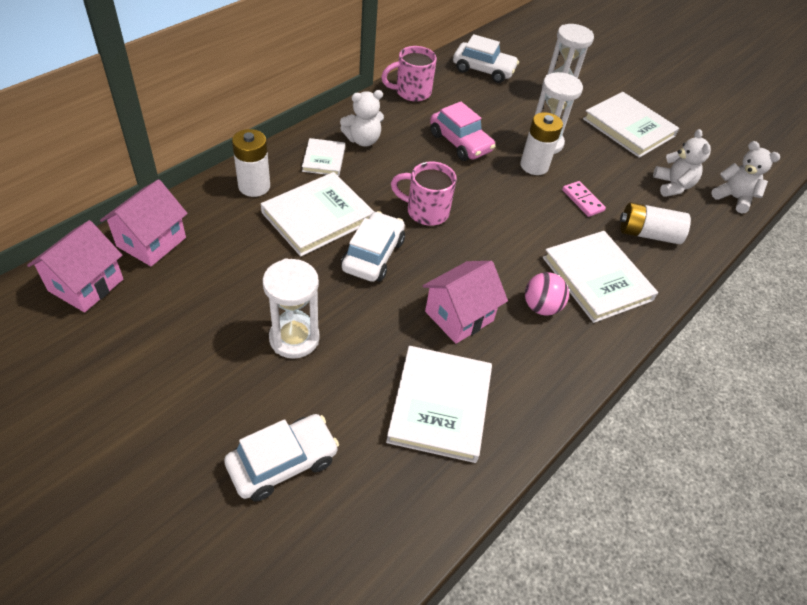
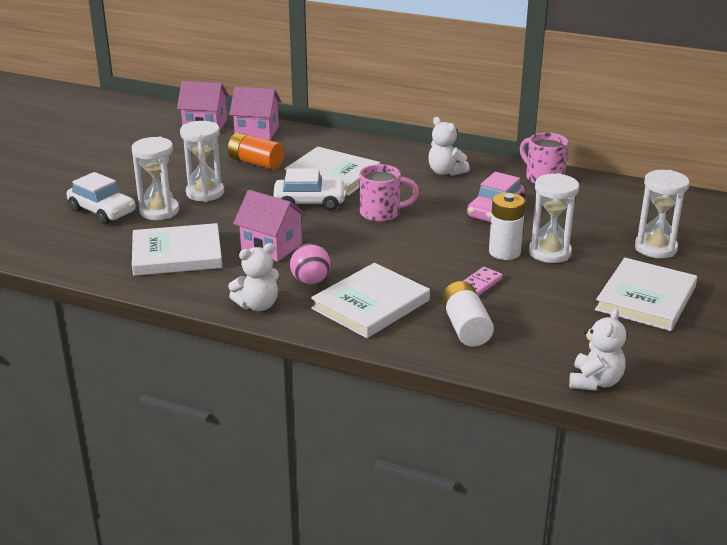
camera: 75 degrees right, 20 degrees down
white battery [232,129,270,197] -> none
white book [302,138,345,176] -> none
pink mug [391,161,457,226] -> pink mug turned 90 degrees clockwise [359,164,419,222]
white car [453,34,519,83] -> none
white teddy bear [653,129,711,197] -> white teddy bear moved to [228,243,279,311]
none -> white hourglass [132,137,179,220]
none -> orange battery [228,133,284,170]

